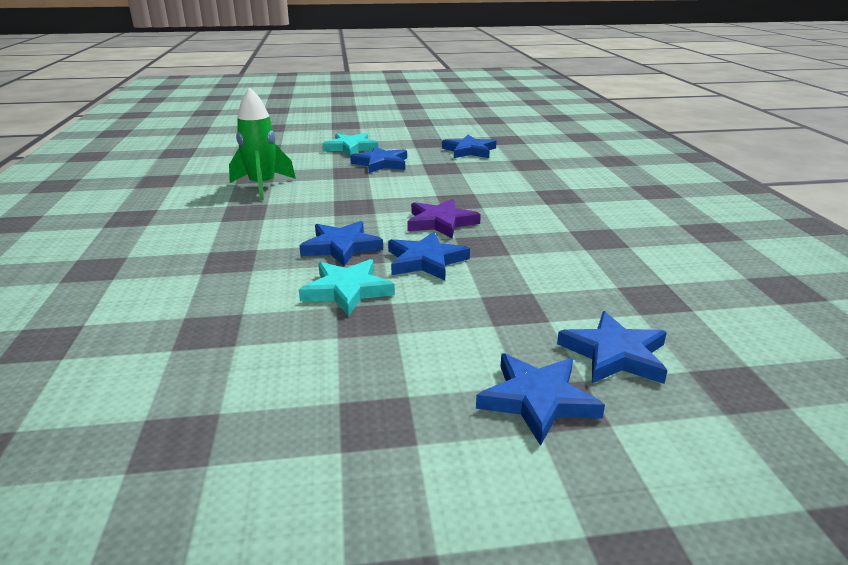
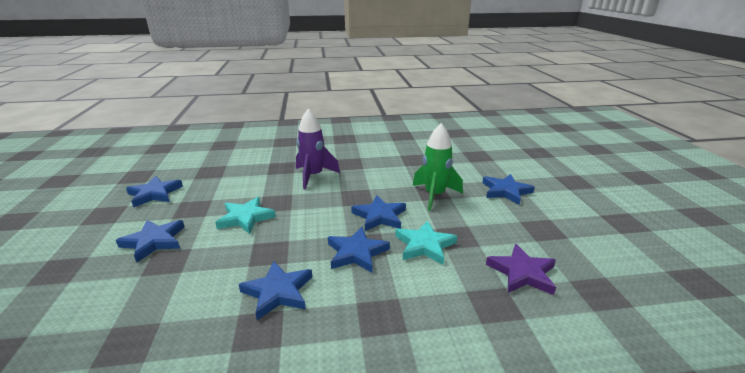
camera: 90 degrees left, 0 degrees up
green rocket [229,87,296,200] -> green rocket moved to [413,123,463,211]
turquoise star [323,133,378,156] -> turquoise star moved to [215,197,276,234]
purple star [407,199,481,238] -> purple star moved to [486,244,556,295]
blue star [557,311,668,384] -> blue star moved to [239,261,312,320]
none -> purple rocket [296,109,340,190]

